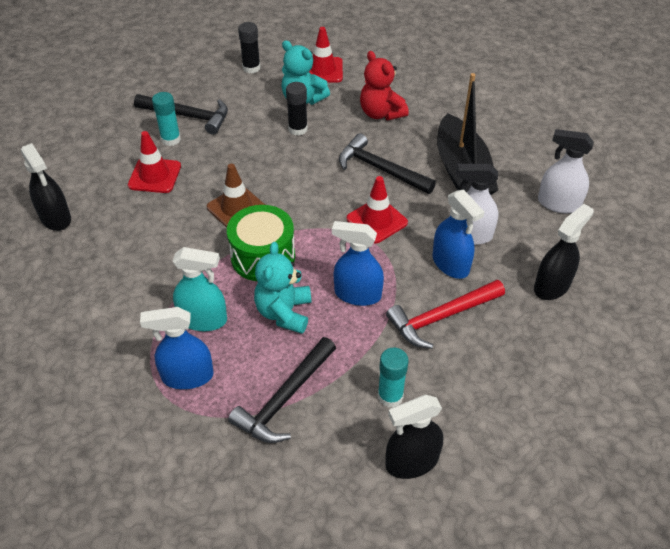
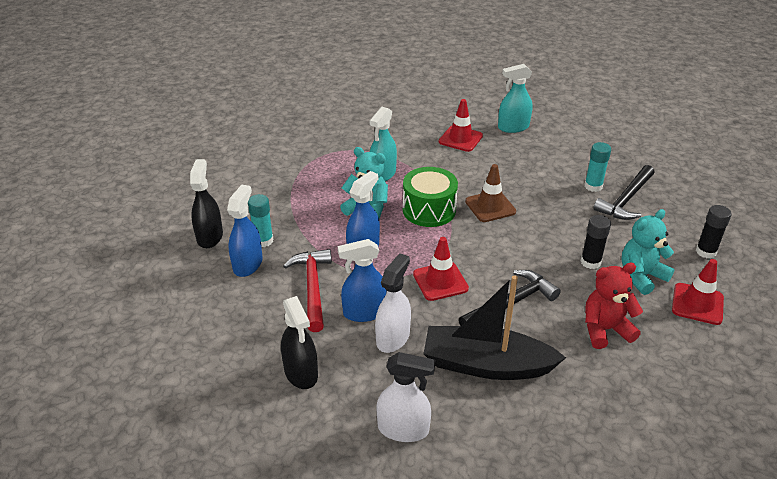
camera: 110 degrees right, 10 degrees down
black spray bottle [21,143,71,231] -> turquoise spray bottle [498,64,533,133]
red traffic cone [128,131,181,193] -> red traffic cone moved to [439,99,483,152]
blue spray bottle [140,307,214,389] -> blue spray bottle moved to [227,185,262,277]
black hammer [228,337,336,443] -> none
white spray bottle [538,129,594,213] -> white spray bottle turned 60 degrees clockwise [377,352,435,442]

